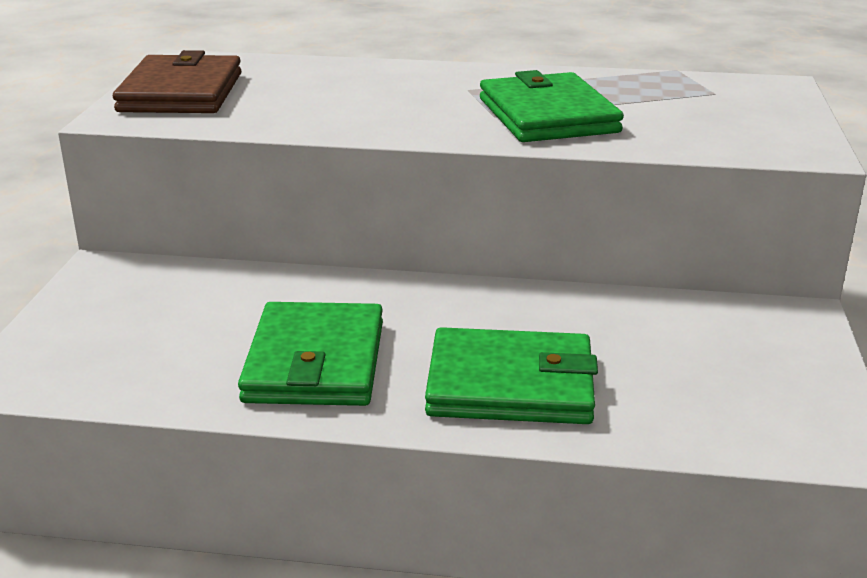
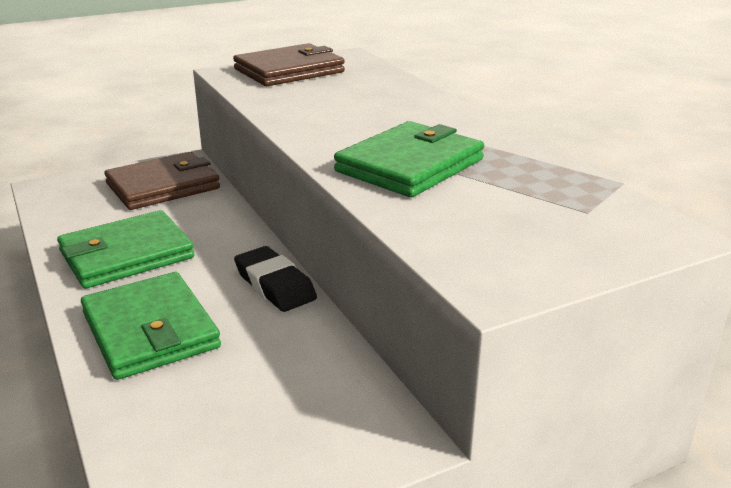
camera: 55 degrees right, 0 degrees up
none -> brown wallet [104,152,220,210]
none -> black eraser [234,246,317,312]

